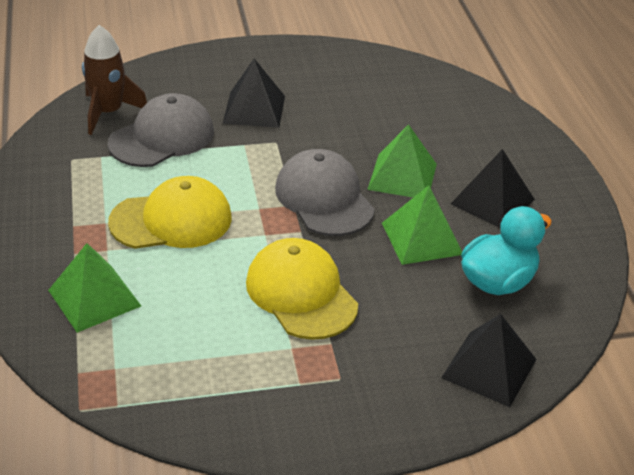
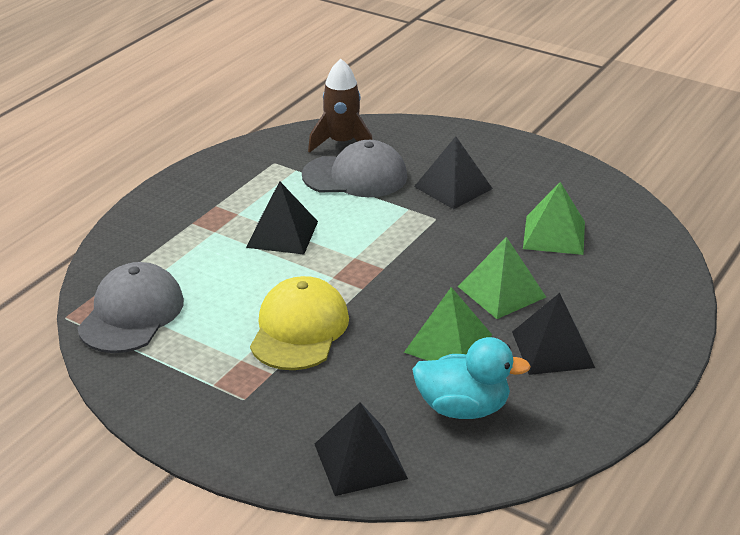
camera: 45 degrees right, 5 degrees down
green pyramid [48,243,141,333] -> green pyramid moved to [523,182,585,255]
yellow cap [108,176,232,249] -> black pyramid [246,181,318,255]
grey cap [275,149,375,236] -> grey cap moved to [77,262,184,353]

